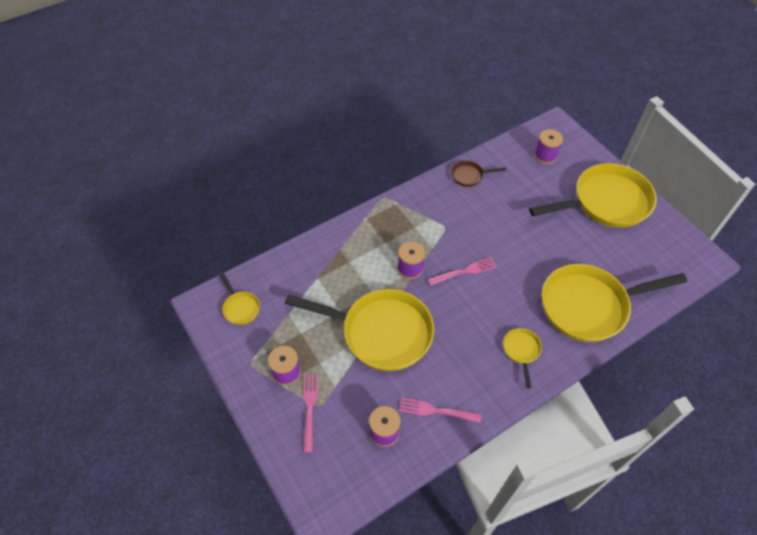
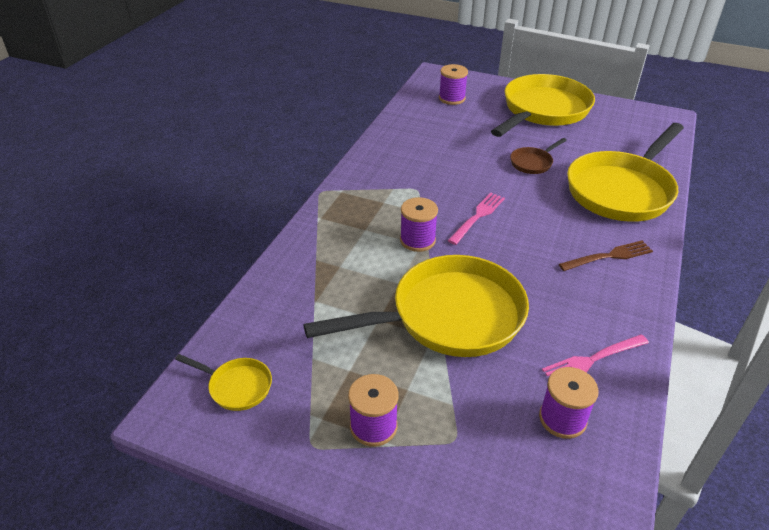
camera: 35 degrees left, 15 degrees down
pink fork [303,374,319,453] -> none
brown pan [451,161,506,187] -> brown pan moved to [510,138,567,174]
yellow pan [503,328,542,388] -> brown fork [559,240,653,271]

